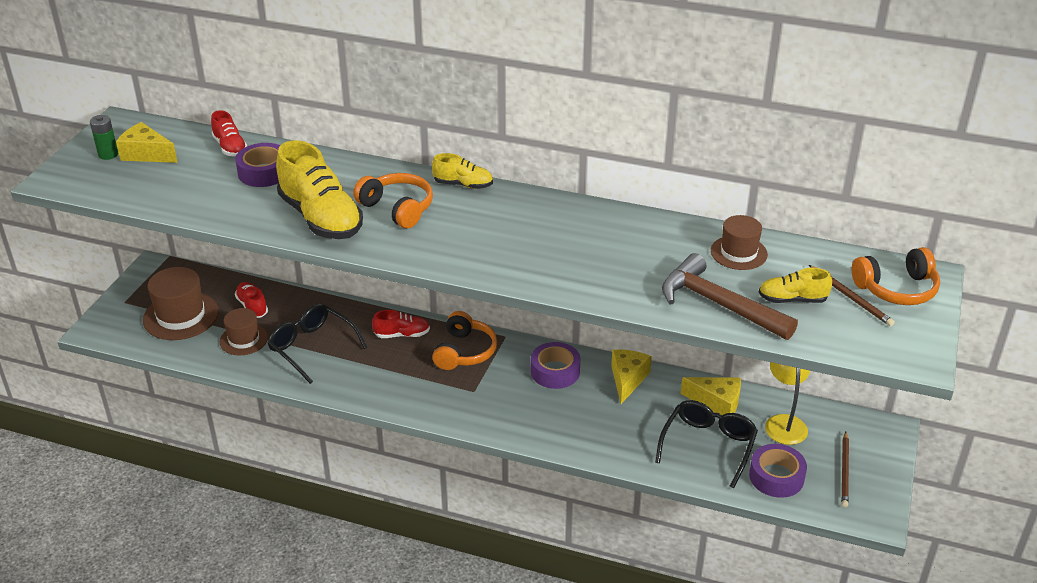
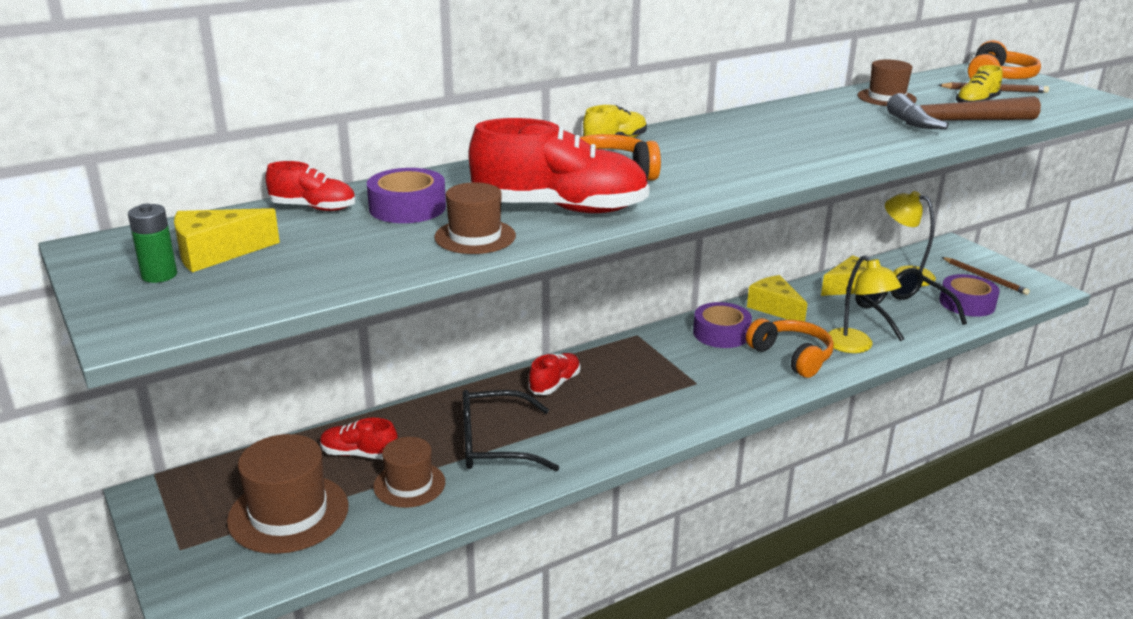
camera: 50 degrees left, 10 degrees down
yellow shoe [276,140,363,239] -> red shoe [469,118,650,213]
orange headphones [432,311,497,370] -> orange headphones moved to [746,318,834,378]
none -> brown hat [434,182,516,254]
none -> yellow lamp [828,255,901,353]

